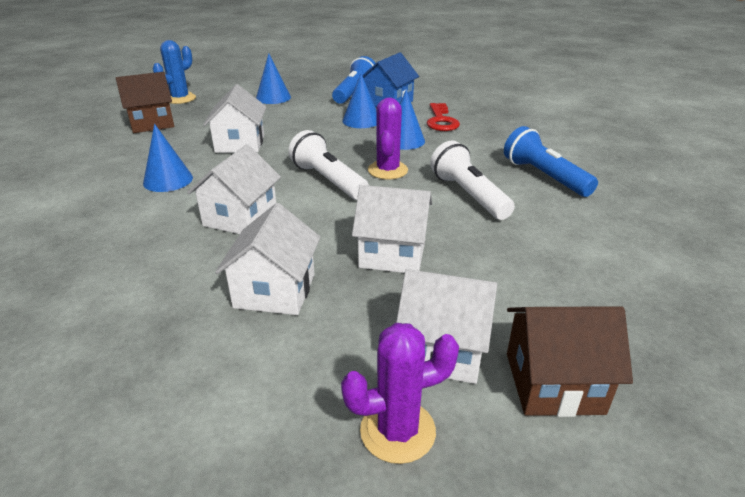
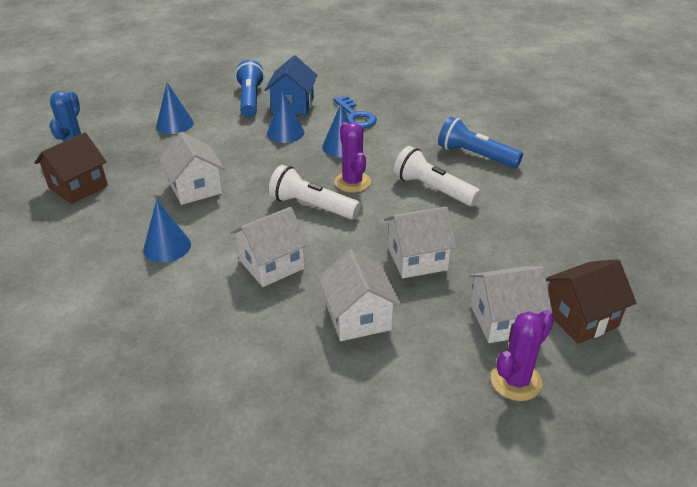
camera: 25 degrees left, 5 degrees up
white house [187,144,281,234] -> white house turned 60 degrees clockwise [230,207,309,287]
red key [427,103,460,131] -> blue key [333,95,377,128]

